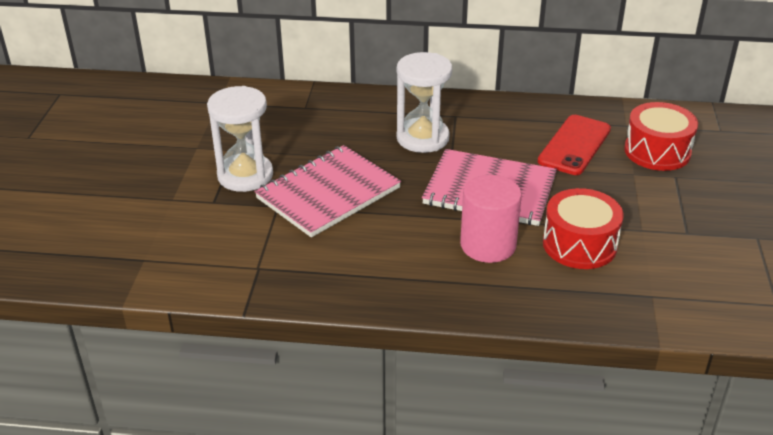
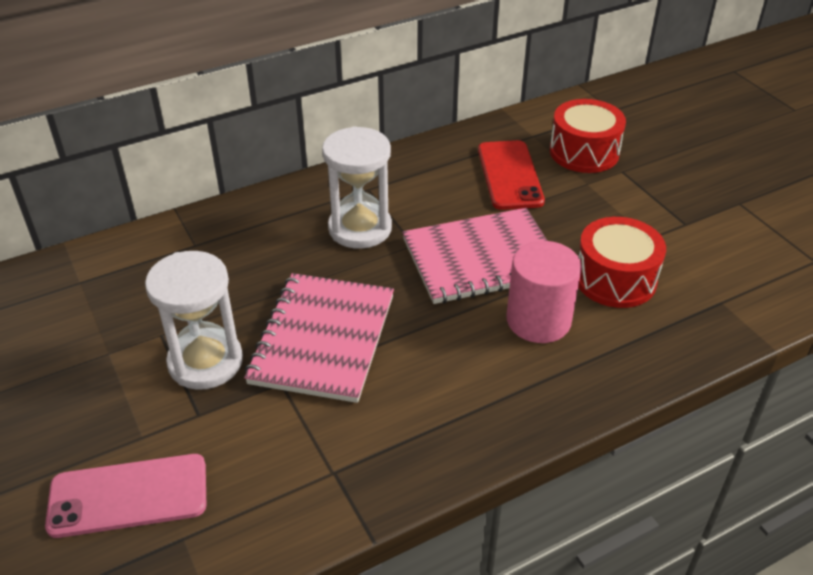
camera: 35 degrees left, 5 degrees up
none -> pink phone [45,454,206,538]

